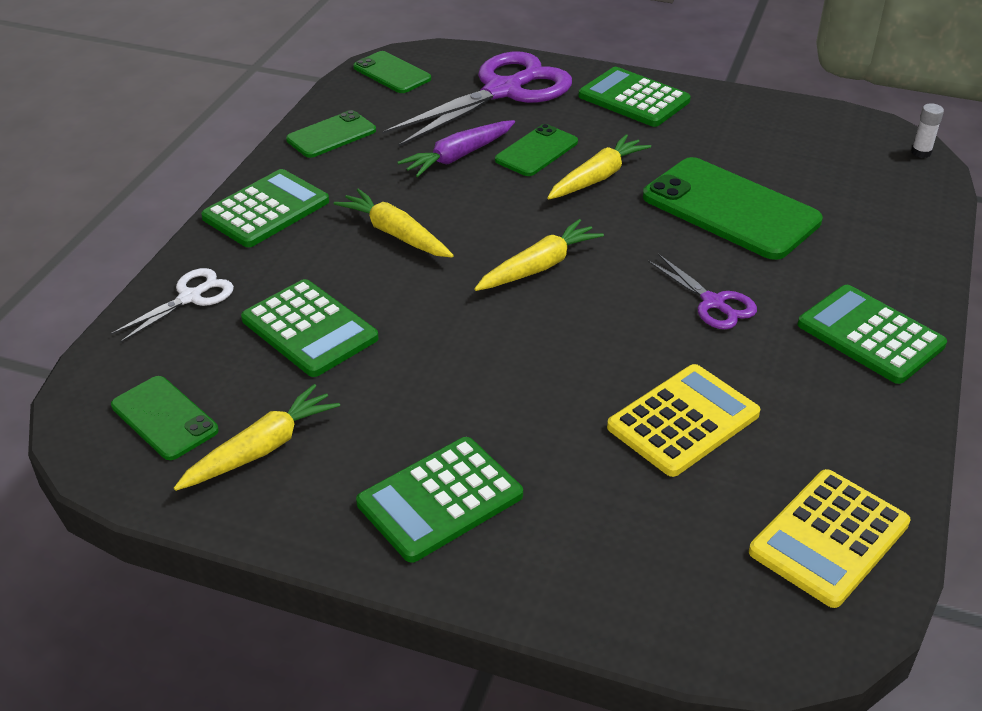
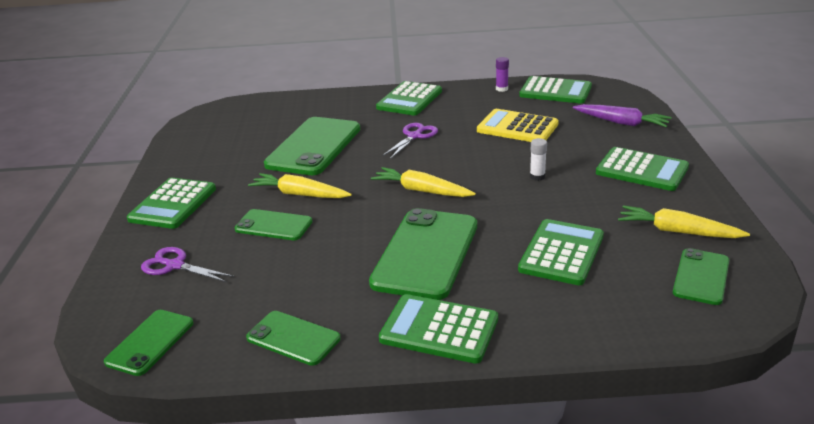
camera: 110 degrees left, 10 degrees down
white scissors [110,268,234,343] -> none
yellow carrot [334,189,454,257] -> green phone [369,208,477,300]
purple scissors [382,52,572,147] -> purple scissors [141,247,234,282], size x0.49
purple carrot [397,120,515,177] -> purple carrot moved to [573,104,671,127]
yellow calculator [749,469,911,608] -> green calculator [519,76,592,104]
white glue stick [911,103,944,158] -> white glue stick moved to [530,138,547,181]
none -> purple glue stick [496,57,509,92]

